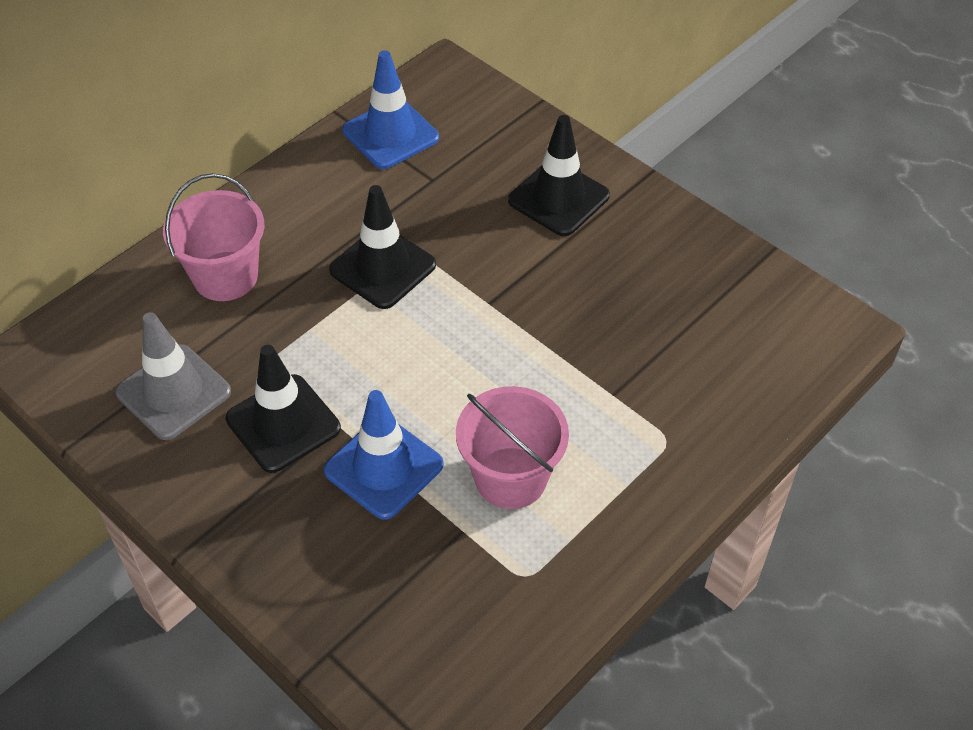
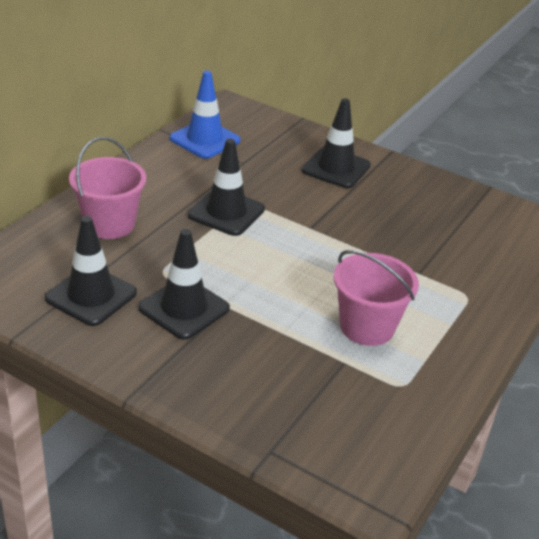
camera: 15 degrees left, 15 degrees down
grey traffic cone [116,312,231,440] -> black traffic cone [45,216,137,326]
blue traffic cone [324,390,444,520] -> none

